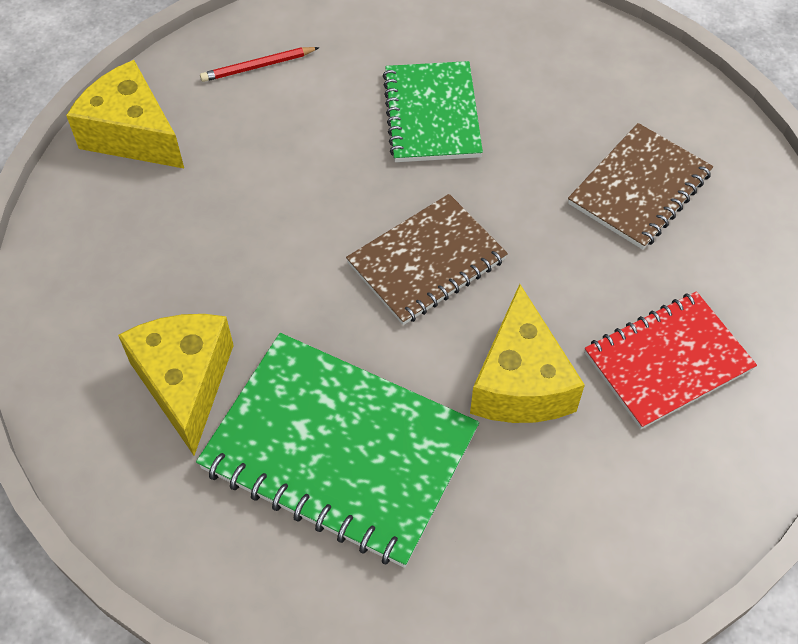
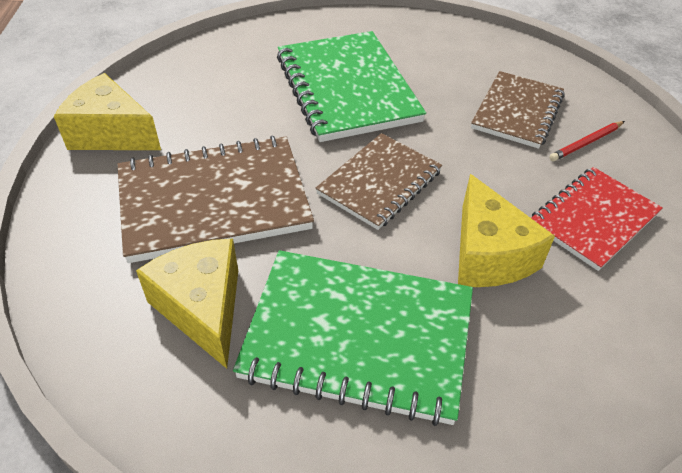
camera: 15 degrees left, 10 degrees down
red pencil [200,47,320,82] -> red pencil moved to [549,121,625,161]
green notebook [383,61,483,162] -> green notebook [277,31,426,142], size x1.58
none -> brown notebook [118,135,314,263]

